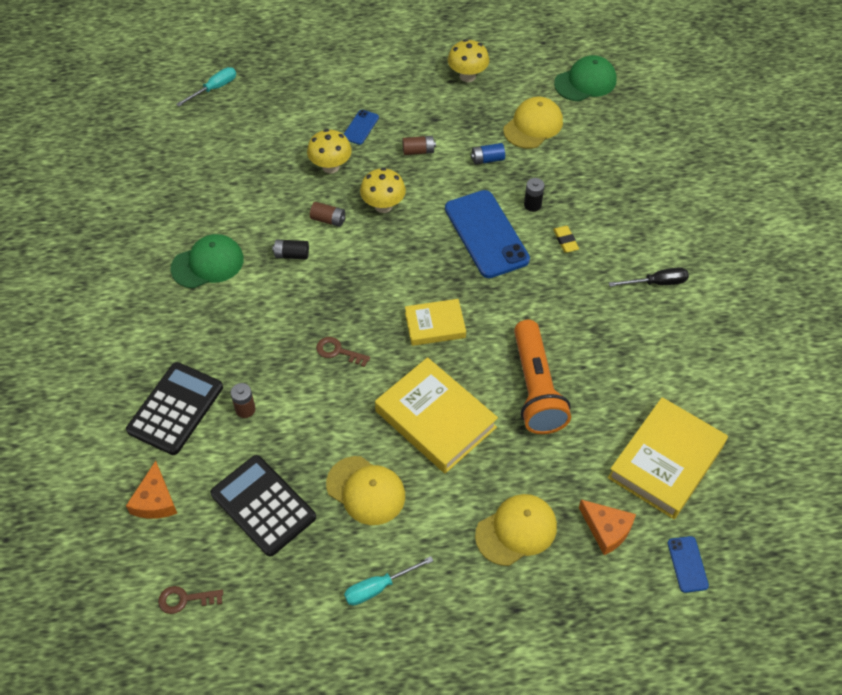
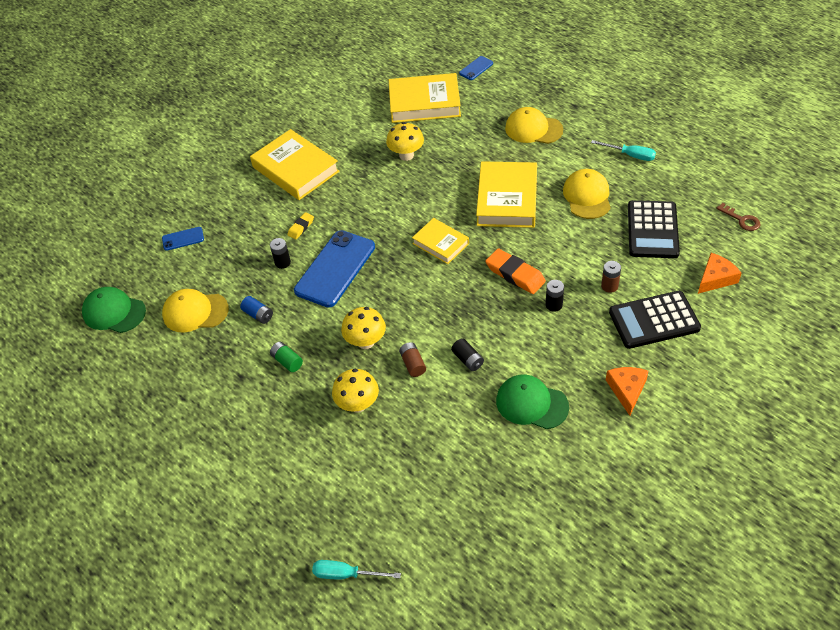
camera: 125 degrees left, 5 degrees down
brown key [316,337,370,367] -> orange eraser [485,248,546,294]
blue phone [344,110,379,145] -> blue phone moved to [162,227,204,251]
brown battery [403,136,436,155] -> green battery [270,342,303,372]
yellow mushroom [448,39,489,82] -> yellow mushroom moved to [386,122,424,161]
orange flashlight [514,320,571,434] -> none
orange cheese [579,500,636,555] -> orange cheese moved to [606,367,648,416]
black screwdriver [609,267,689,287] -> yellow book [250,129,340,200]
none -> black battery [546,280,564,312]

